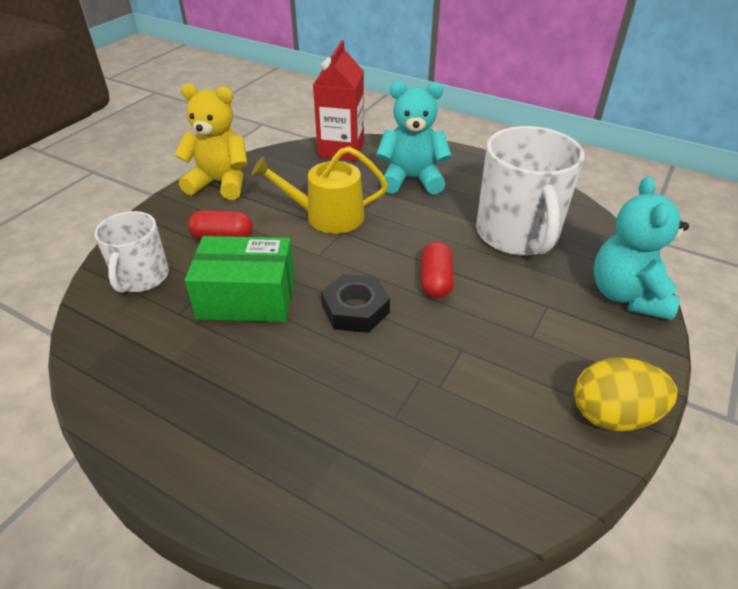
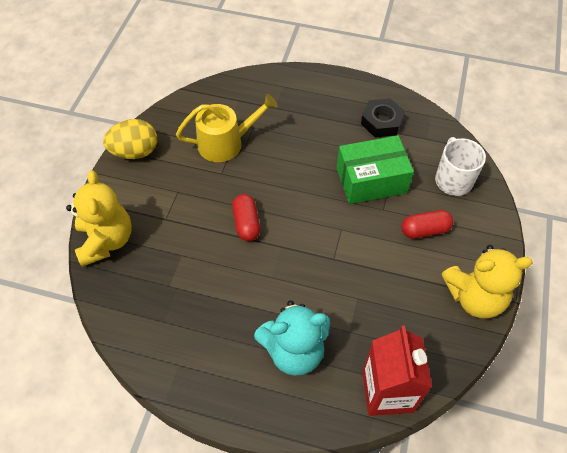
camera: 165 degrees right, 15 degrees up
yellow watering can [251,147,388,234] -> yellow watering can moved to [176,94,278,162]
black nut [321,274,390,333] -> black nut moved to [361,98,405,138]
white mug [476,126,585,256] -> none
turquoise teddy bear [594,176,689,320] -> yellow teddy bear [66,170,132,267]

